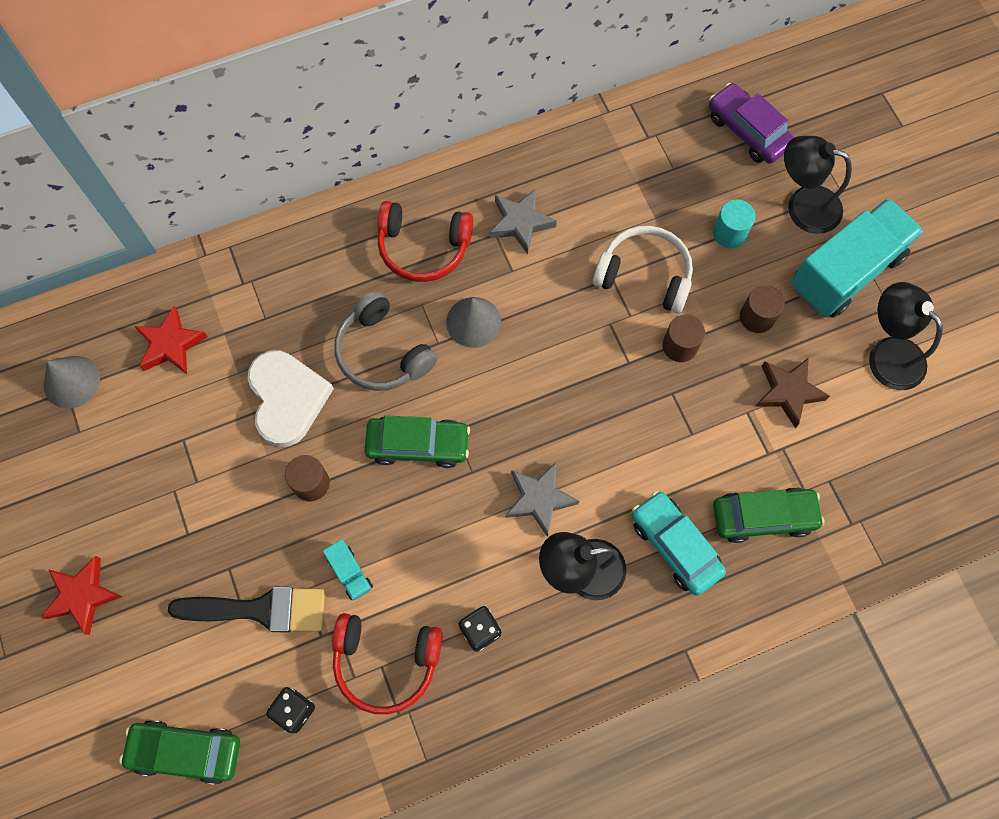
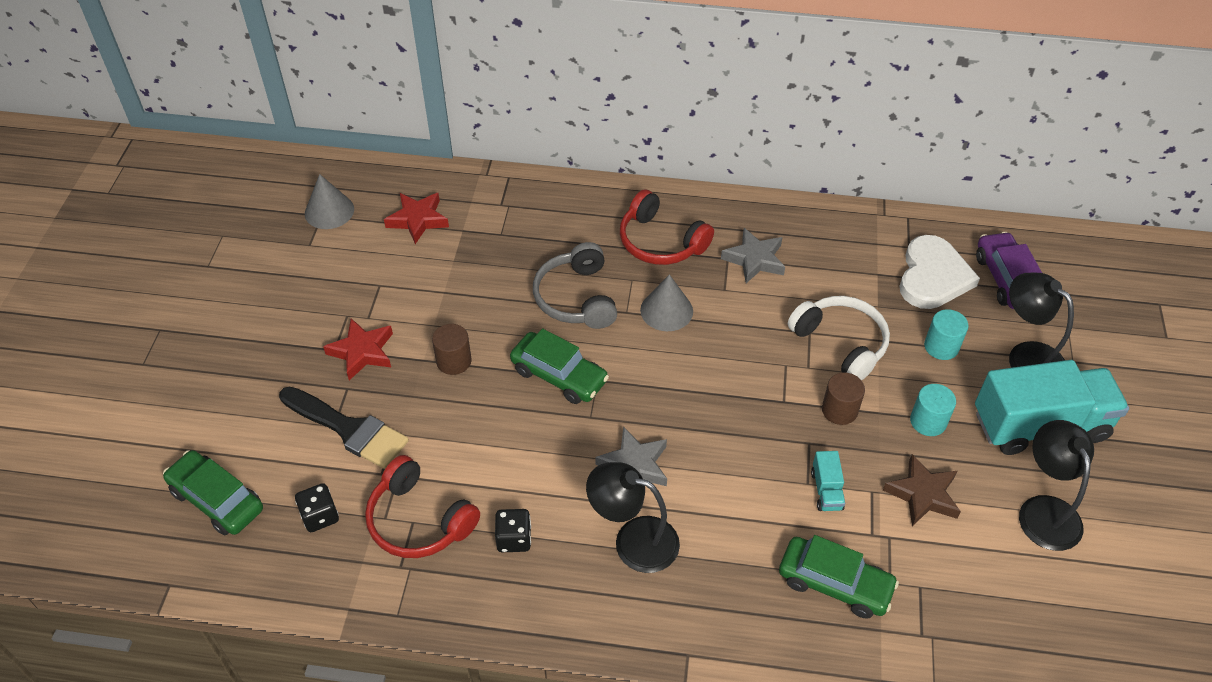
camera: 30 degrees right, 20 degrees down
red star [41,556,123,635] -> red star moved to [323,318,393,380]
white heart [248,350,334,447] -> white heart moved to [900,235,980,309]
turquoise truck [323,539,373,600] -> turquoise truck moved to [811,451,845,511]
turquoise car [632,491,726,596] -> none
brown cylinder [740,285,785,333] -> turquoise cylinder [910,384,956,436]

